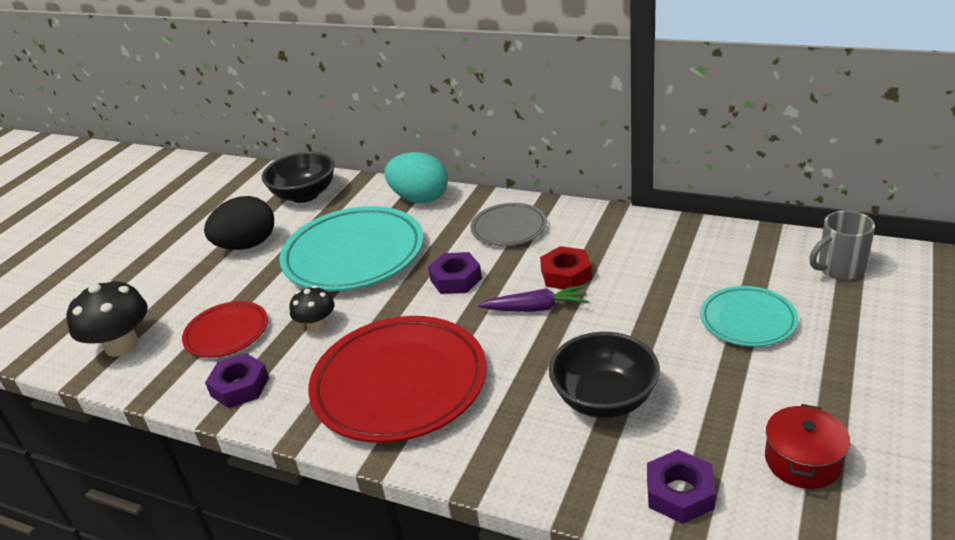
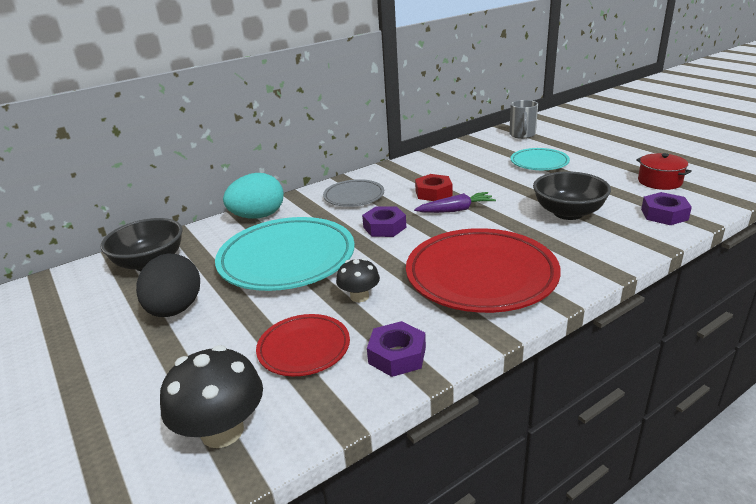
camera: 60 degrees left, 5 degrees down
purple carrot [478,285,589,312] -> purple carrot turned 45 degrees clockwise [414,192,496,213]

